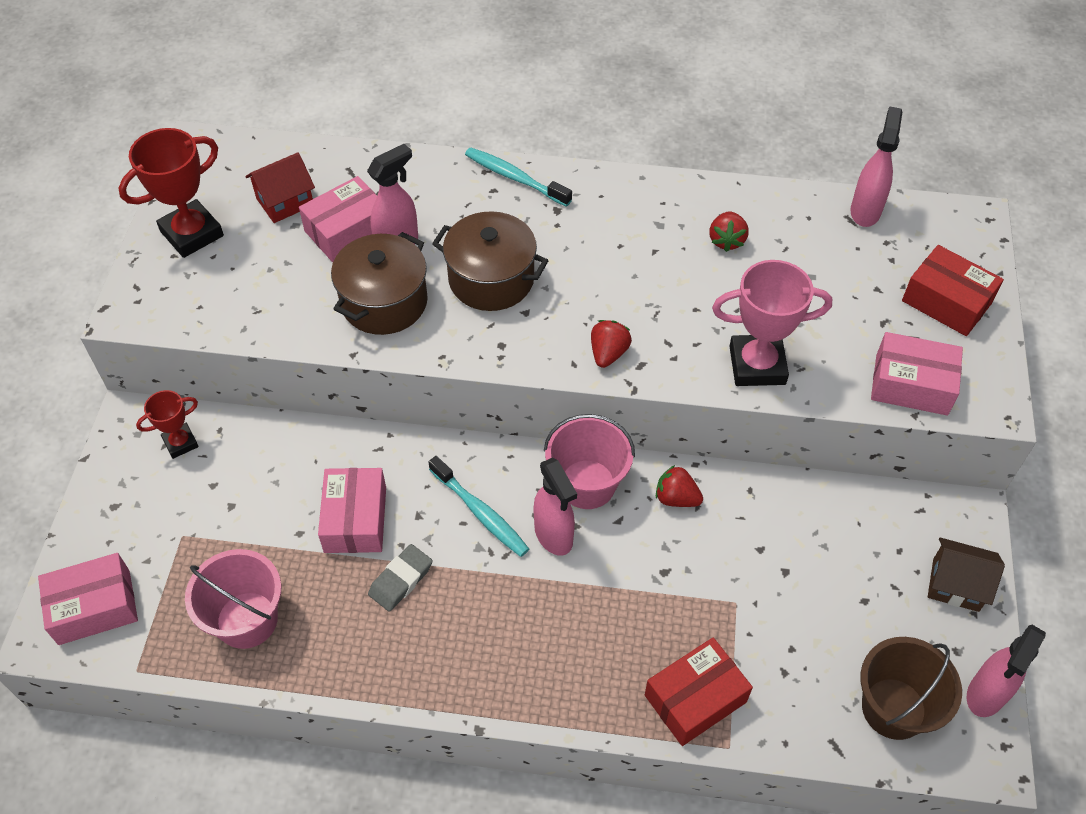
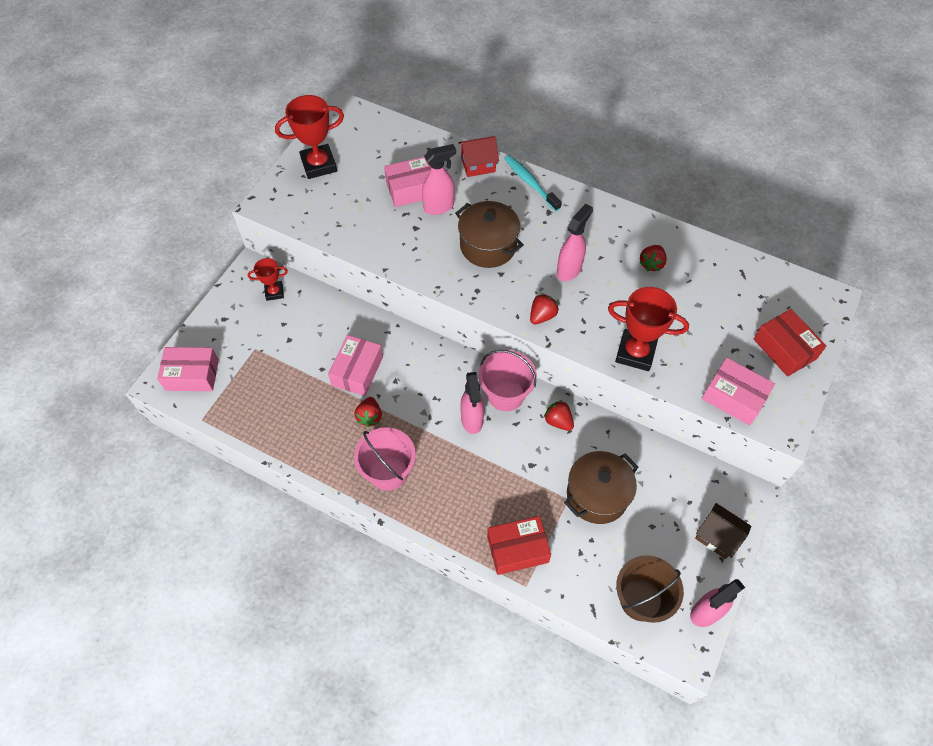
camera: 20 degrees right, 5 degrees up
pink bucket [185,549,281,649] -> pink bucket moved to [354,427,416,491]
red house [245,152,315,223] -> red house moved to [458,136,499,177]
brown pot [331,232,428,335] -> brown pot moved to [564,451,638,524]
grey eraser [368,544,432,611] -> red strawberry [354,397,382,427]
turquoise toothbrush [428,456,529,557] -> none
pink trophy [712,260,832,386] -> red trophy [608,287,689,371]
pink spray bottle [850,106,902,227] -> pink spray bottle moved to [557,204,593,281]

